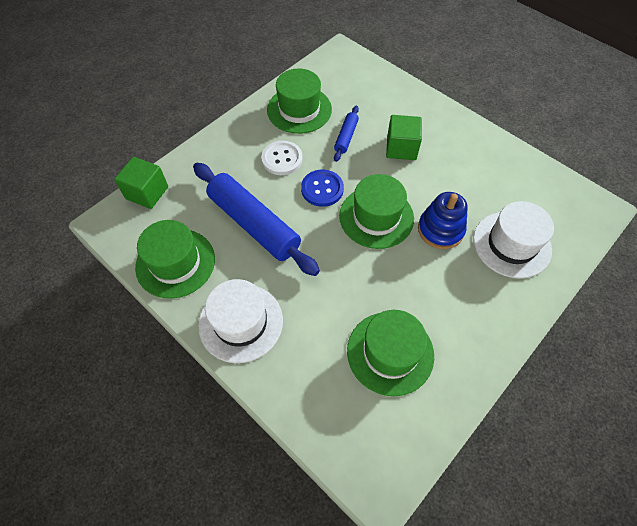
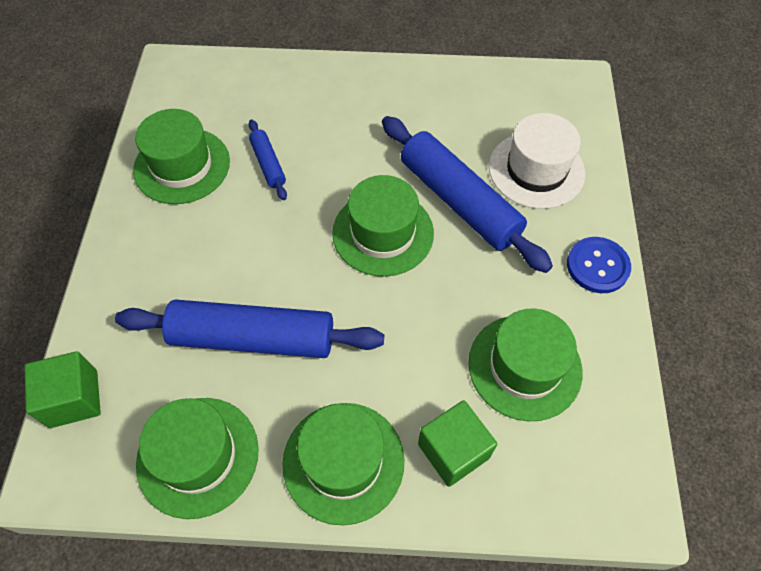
camera: 40 degrees left, 0 degrees up
white hat [198,279,283,363] -> green hat [282,403,405,525]
white button [261,141,303,175] -> none
blue button [301,170,344,207] -> blue button moved to [567,237,631,293]
green cube [386,115,422,160] -> green cube moved to [418,400,497,487]
blue stacking toy [418,192,467,249] -> blue rolling pin [382,116,553,273]

